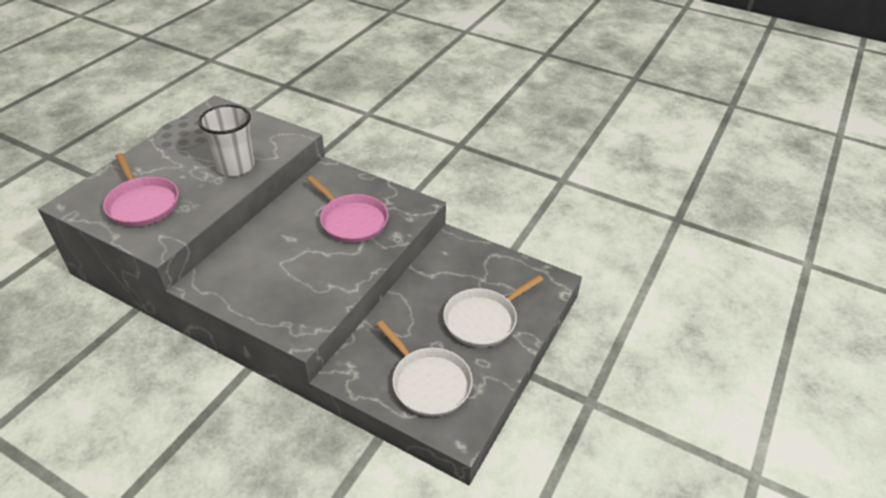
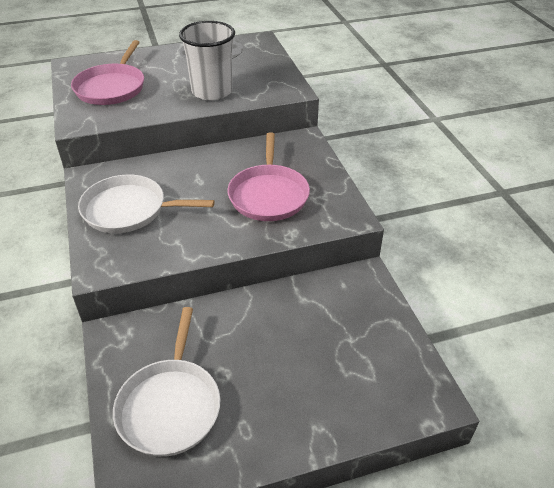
camera: 45 degrees right, 0 degrees up
white pan [443,275,543,347] -> white pan moved to [78,175,215,233]

